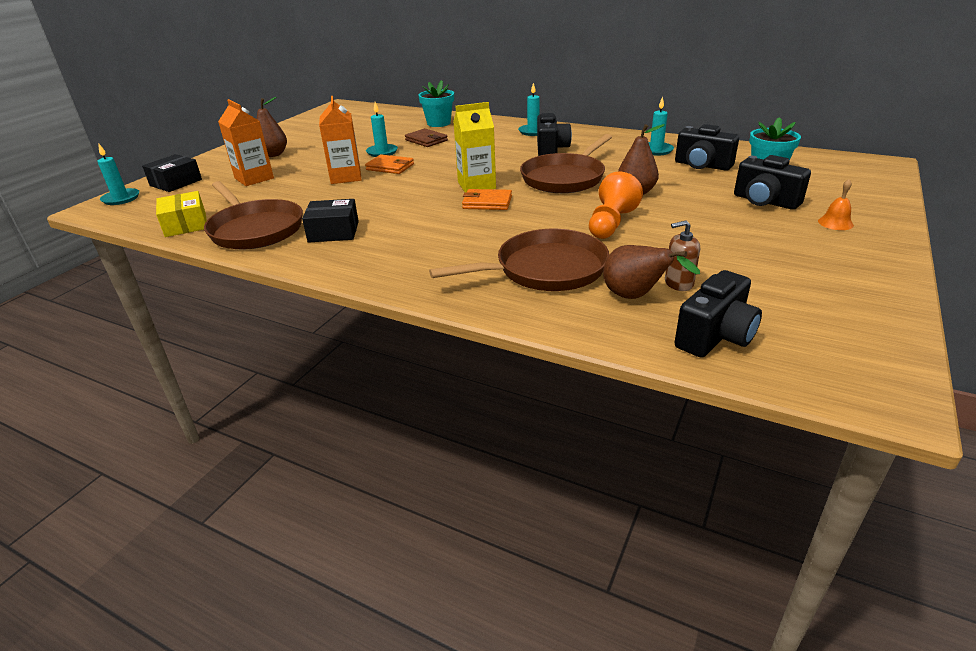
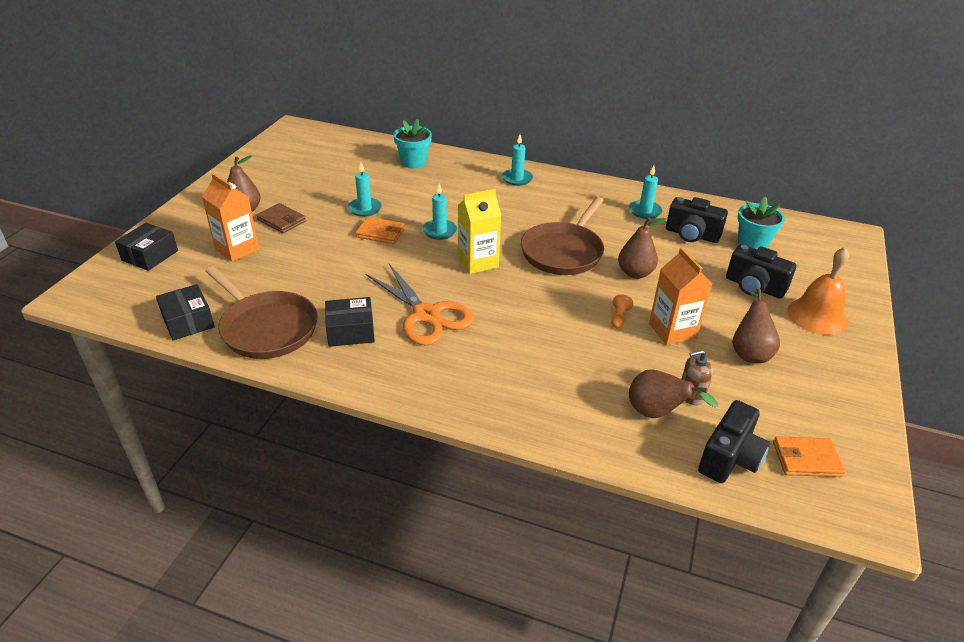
camera: 10 degrees left, 5 degrees up
turquoise candle [97,143,139,205] -> turquoise candle moved to [422,184,457,240]
yellow box [156,191,207,237] -> black box [156,284,215,340]
orange carton [319,96,362,184] -> orange carton moved to [649,248,712,345]
brown wallet [405,128,448,147] -> brown wallet moved to [256,203,306,233]
brown pan [429,229,609,291] -> none
orange wallet [462,189,512,210] -> orange wallet moved to [773,436,845,477]
black camera [537,113,572,156] -> none
orange pawn [589,171,643,239] -> orange pawn [611,294,633,328], size x0.48
orange bell [818,179,854,230] -> orange bell [787,247,849,335], size x1.99
none -> orange scissors [366,264,474,345]
none -> brown pear [732,289,780,363]

